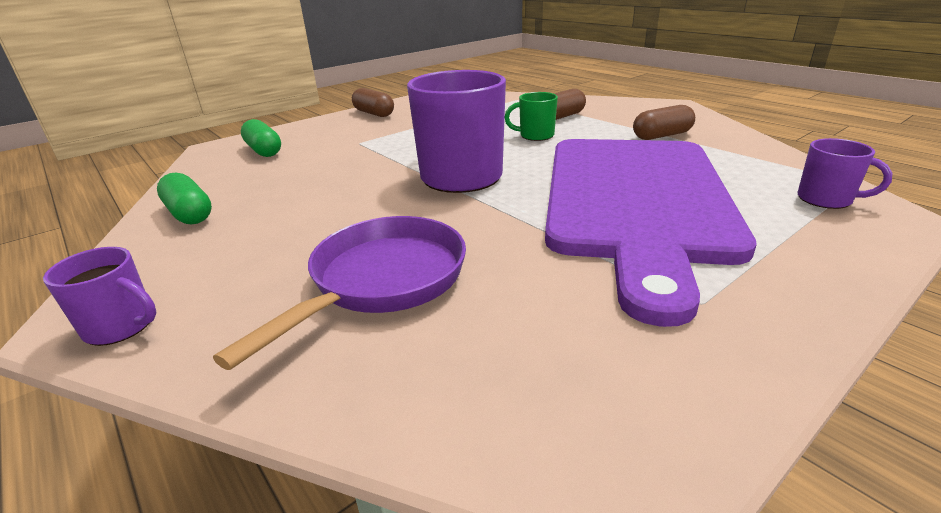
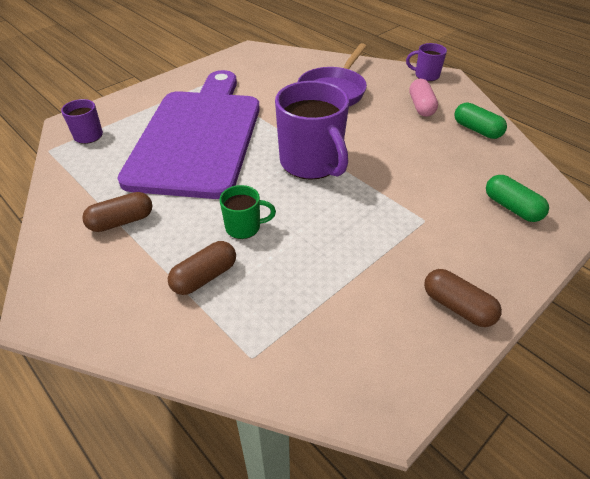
camera: 175 degrees right, 15 degrees up
none -> pink capsule [409,79,438,117]

